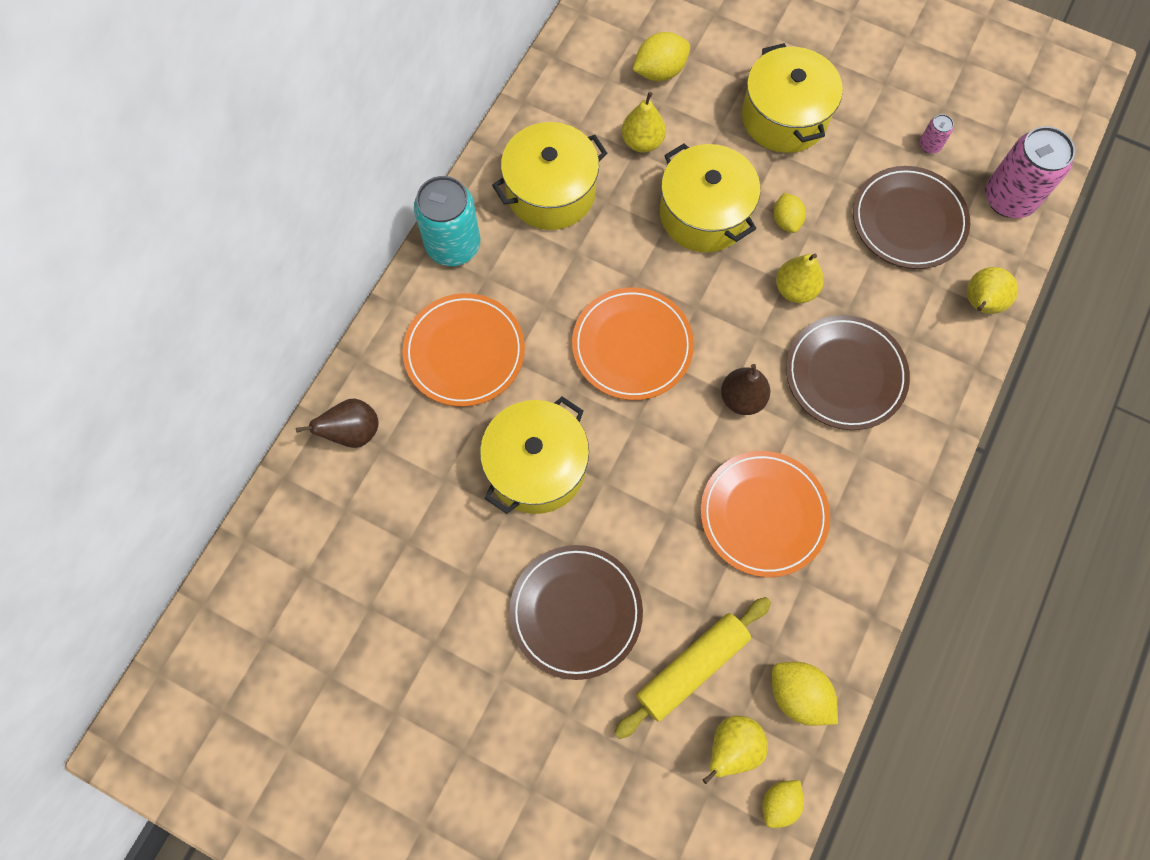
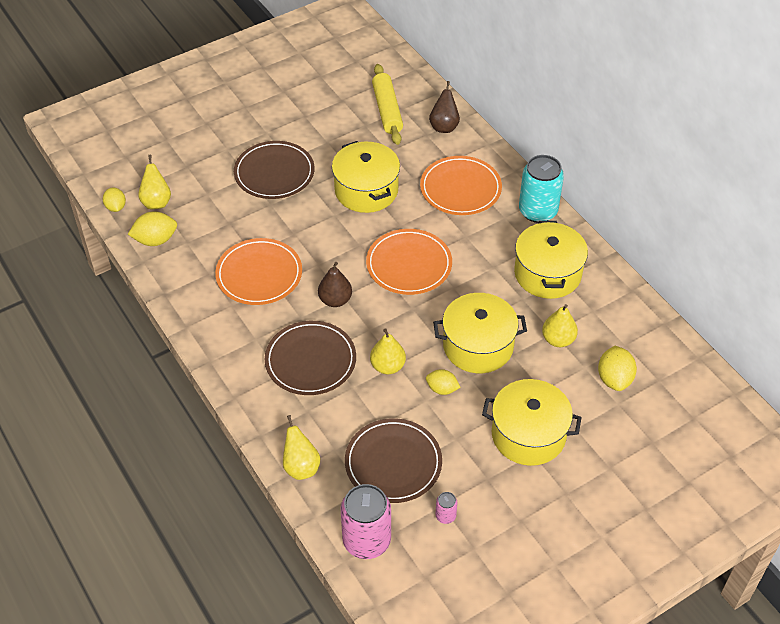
camera: 120 degrees right, 20 degrees down
yellow rolling pin [614,597,771,739] -> yellow rolling pin moved to [372,64,403,145]

